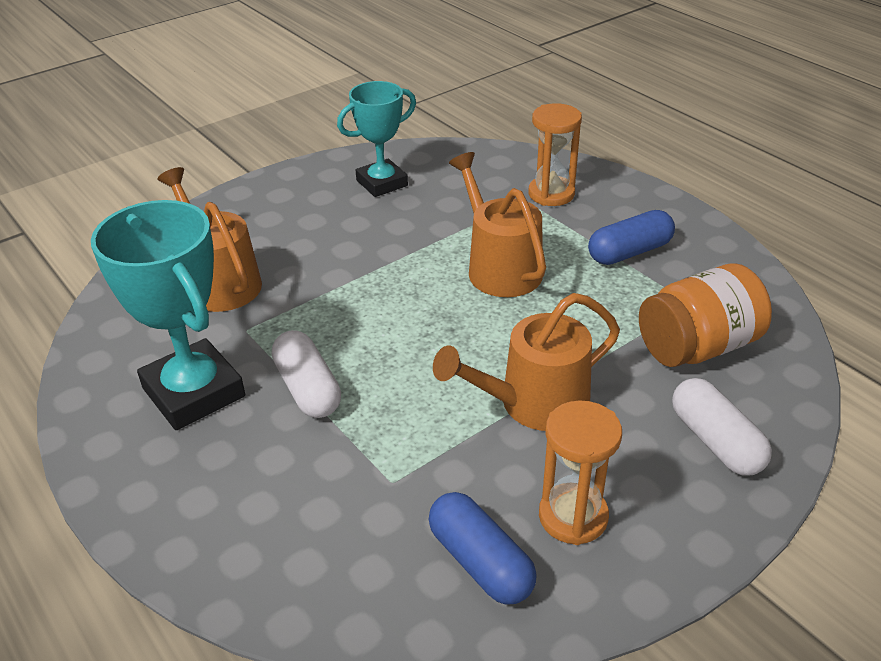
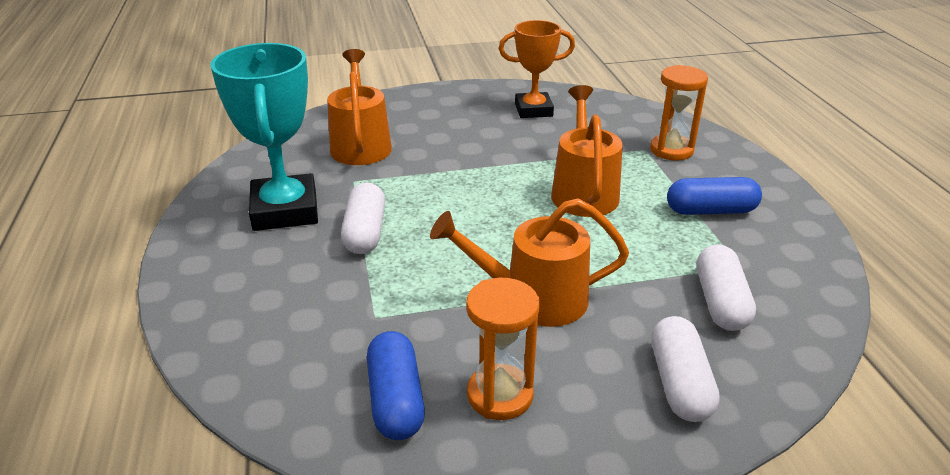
camera: 25 degrees right, 5 degrees down
turquoise trophy [337,81,416,197] -> orange trophy [499,20,575,118]
orange jar [639,263,772,367] -> white capsule [697,244,756,331]

